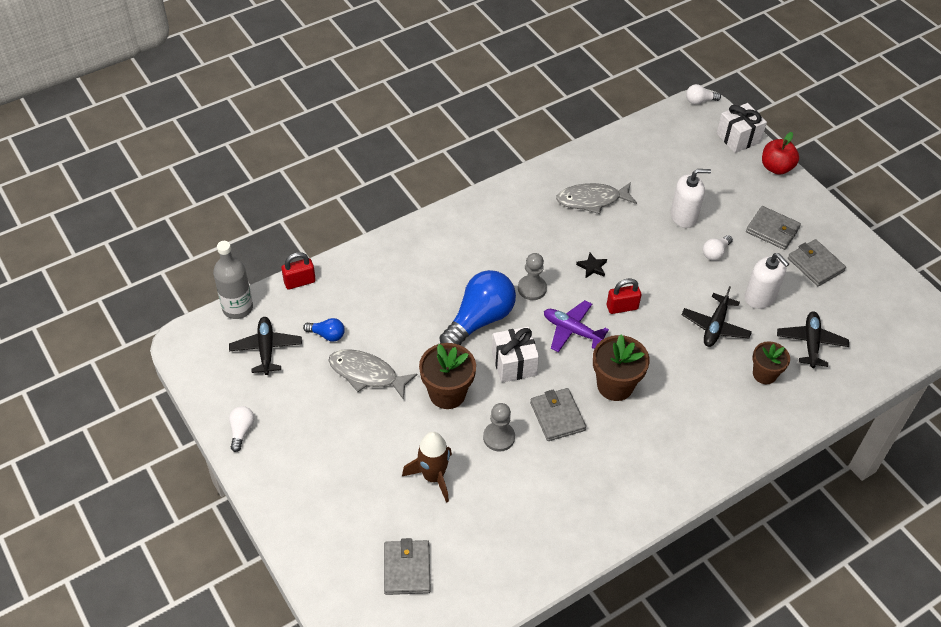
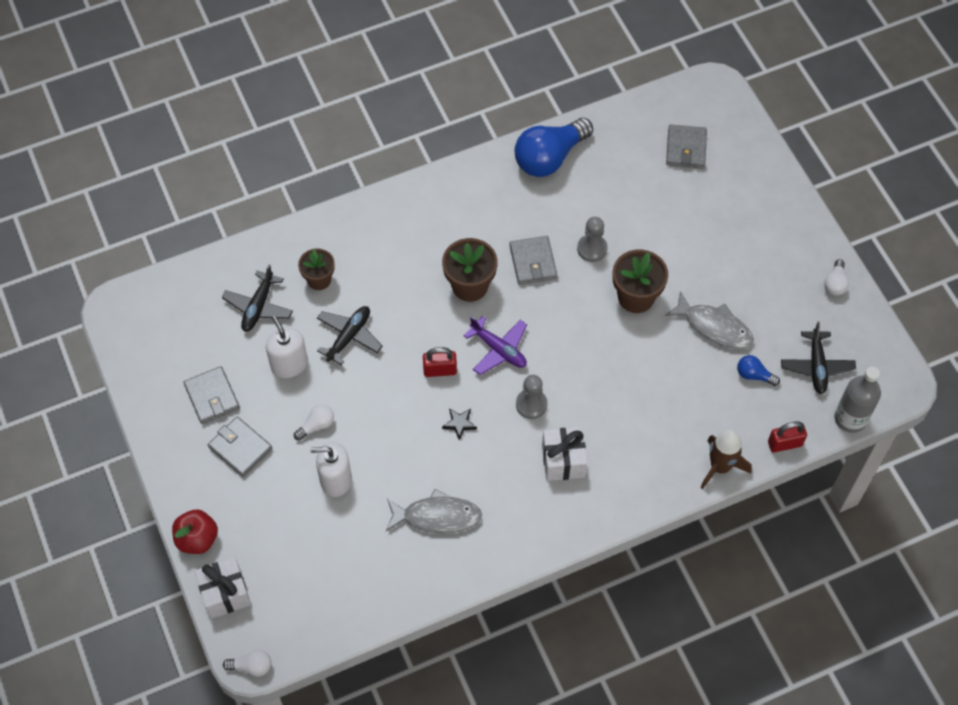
camera: 170 degrees left, 10 degrees up
brown rocket [402,432,452,503] -> brown rocket moved to [700,430,752,489]
blue light bulb [439,270,516,345] -> blue light bulb moved to [515,118,593,177]
white gift [492,327,539,382] -> white gift moved to [542,427,587,481]

